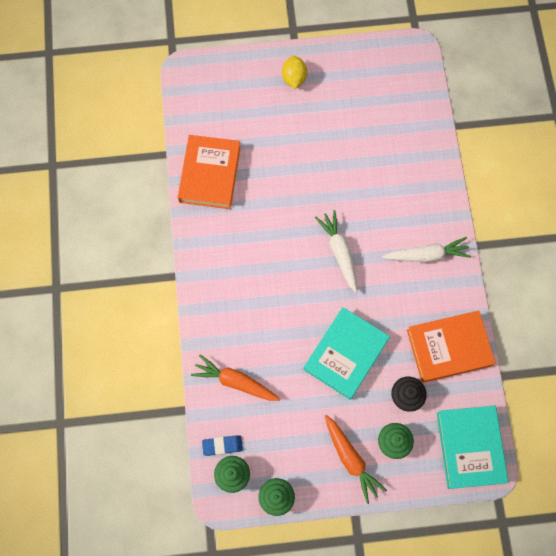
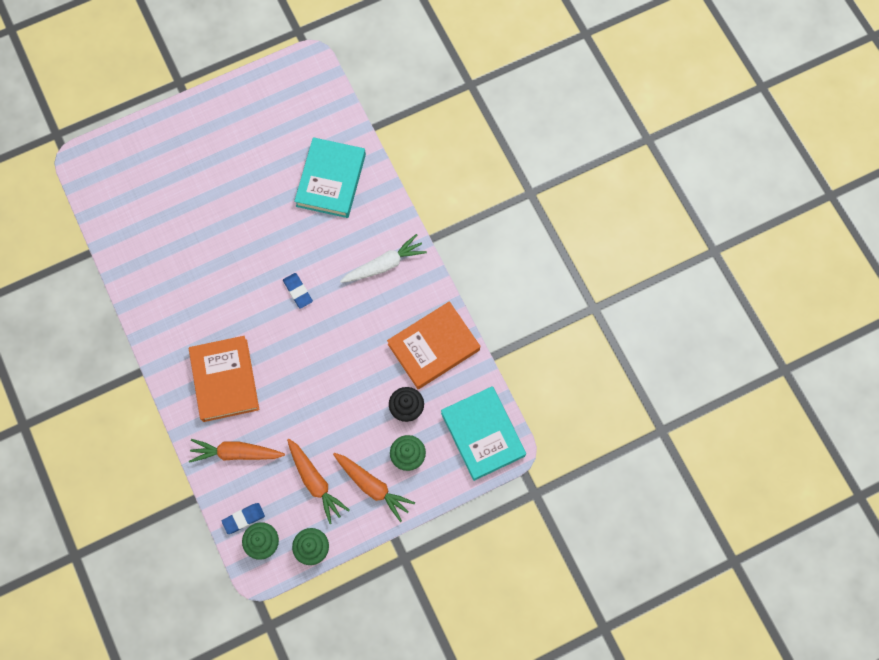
camera: 20 degrees left, 0 degrees up
orange book [178,135,241,209] -> orange book moved to [189,336,259,422]
yellow lemon [282,56,307,89] -> none
turquoise book [303,307,390,400] -> turquoise book moved to [294,137,366,218]
white carrot [315,210,357,293] -> blue eraser [283,273,313,309]
none -> orange carrot [287,439,350,524]

